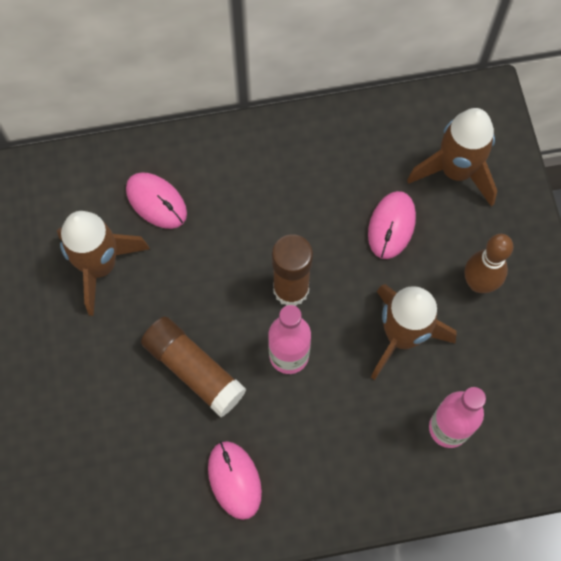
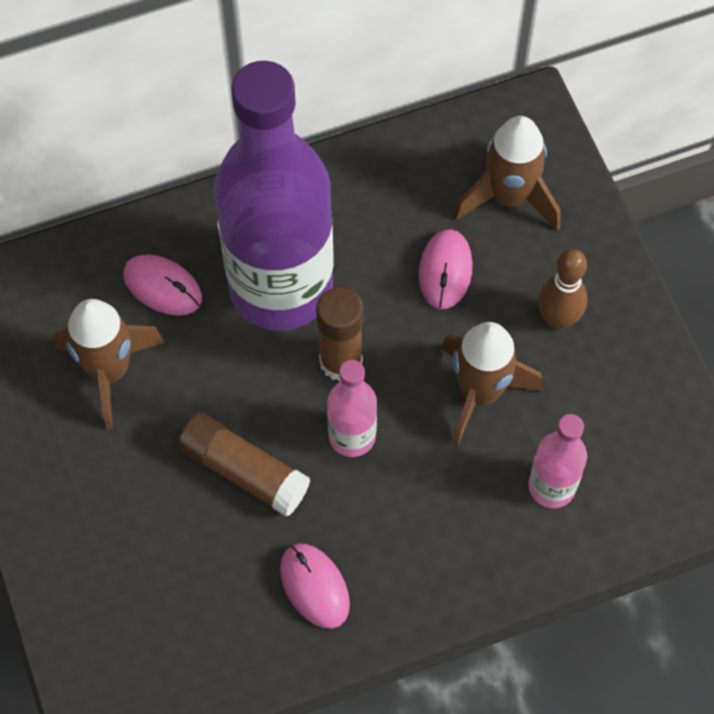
camera: 10 degrees left, 5 degrees down
none -> purple bottle [214,61,333,331]

